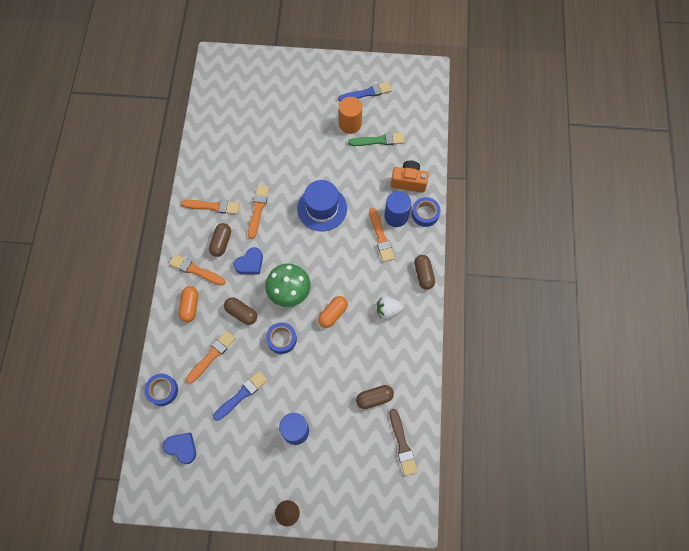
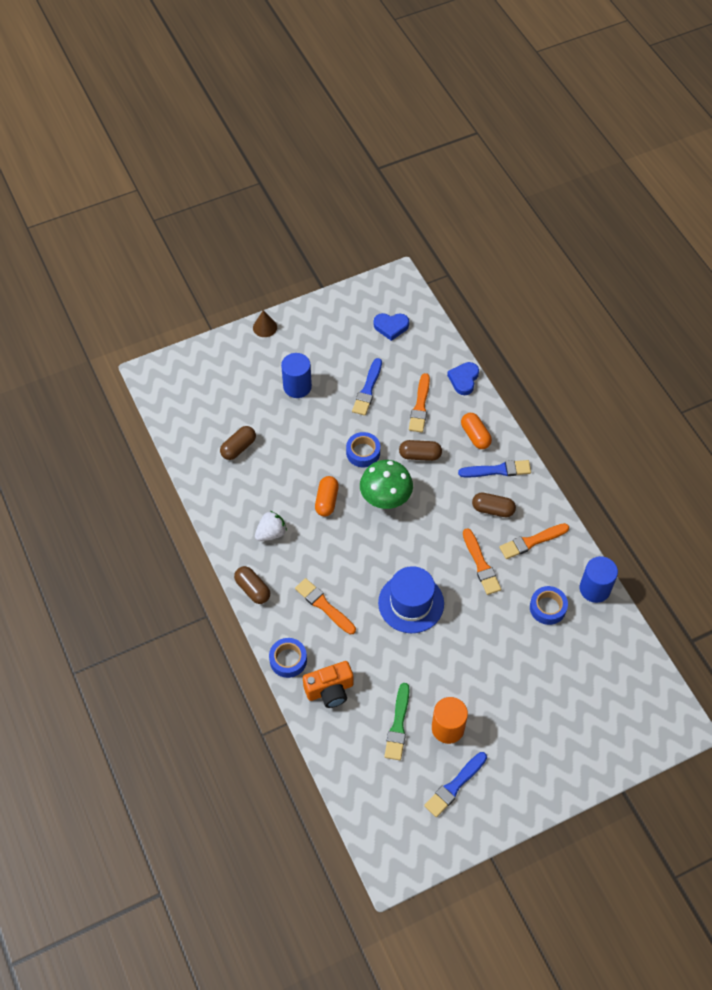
camera: 150 degrees right, 10 degrees down
blue tape [145,374,178,406] -> blue tape moved to [530,586,568,625]
orange brush [169,254,225,285] -> blue brush [458,460,531,477]
brown capsule [209,223,231,257] -> brown capsule turned 60 degrees counterclockwise [472,493,516,517]
blue heart [234,247,263,274] -> blue heart moved to [447,362,479,395]
green brush [348,133,405,146] -> green brush turned 45 degrees counterclockwise [384,683,410,760]
blue cylinder [384,191,411,227] -> blue cylinder moved to [580,556,618,603]
brown brush [390,409,418,476] -> none

